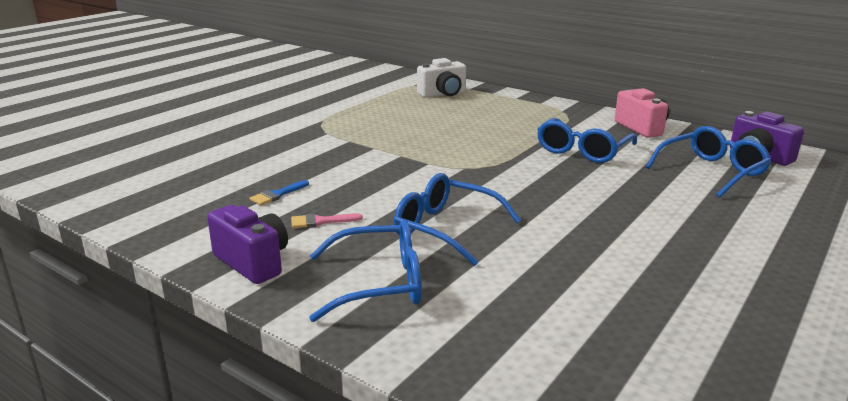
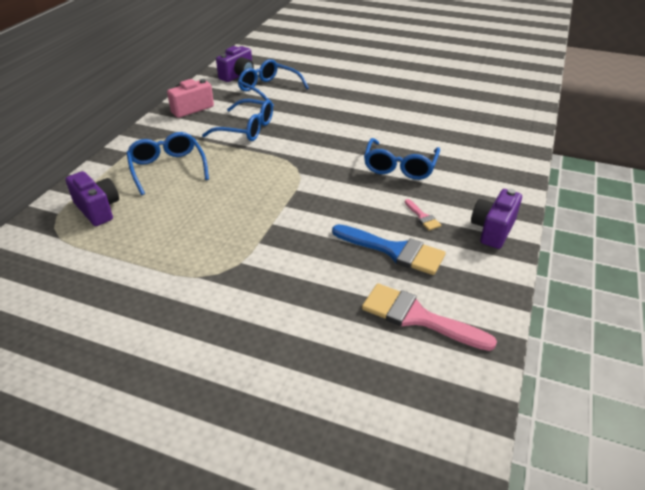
camera: 105 degrees left, 15 degrees up
blue brush [250,180,309,206] -> blue brush [332,224,446,275], size x2.10
blue glasses [309,220,421,322] -> blue glasses moved to [126,132,209,195]
white camera [417,58,466,98] -> purple camera [65,171,119,226]
none -> pink brush [362,283,497,351]

